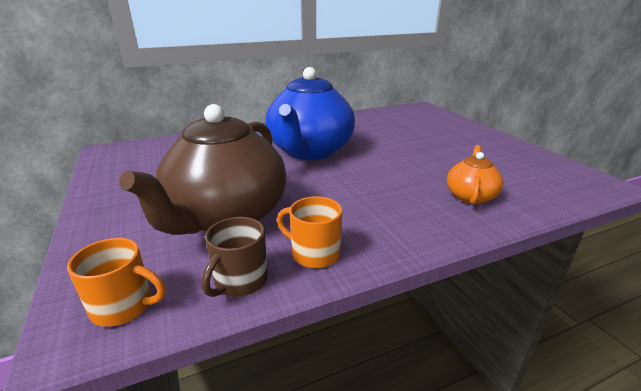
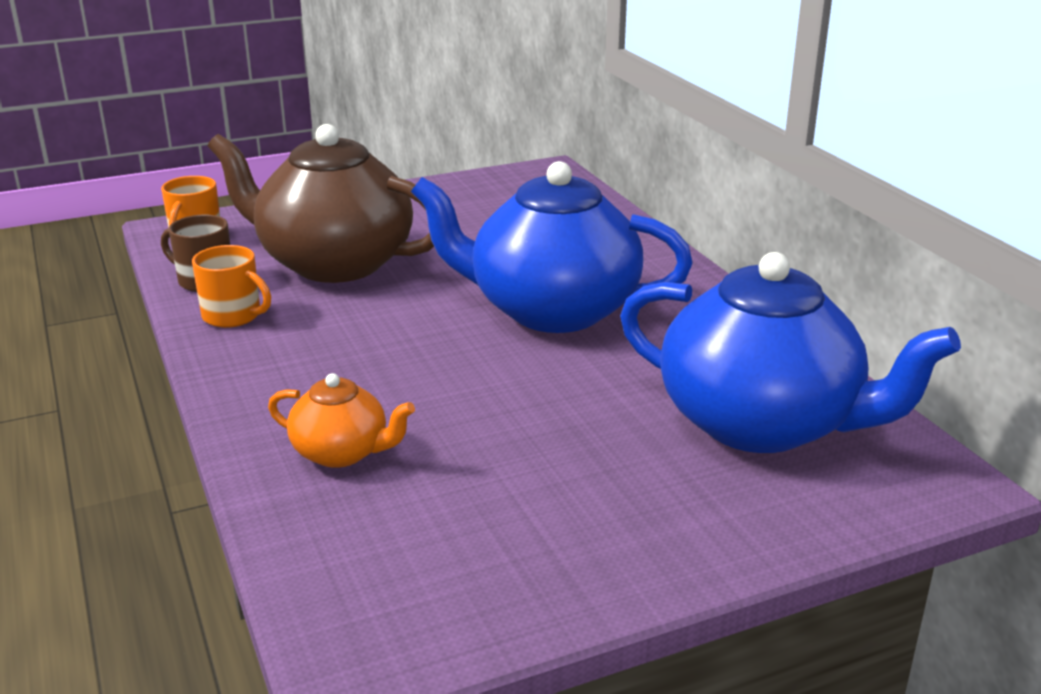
camera: 90 degrees right, 0 degrees up
orange mug [277,196,343,268] -> orange mug turned 90 degrees clockwise [192,245,271,328]
none -> blue teapot [620,252,961,453]

